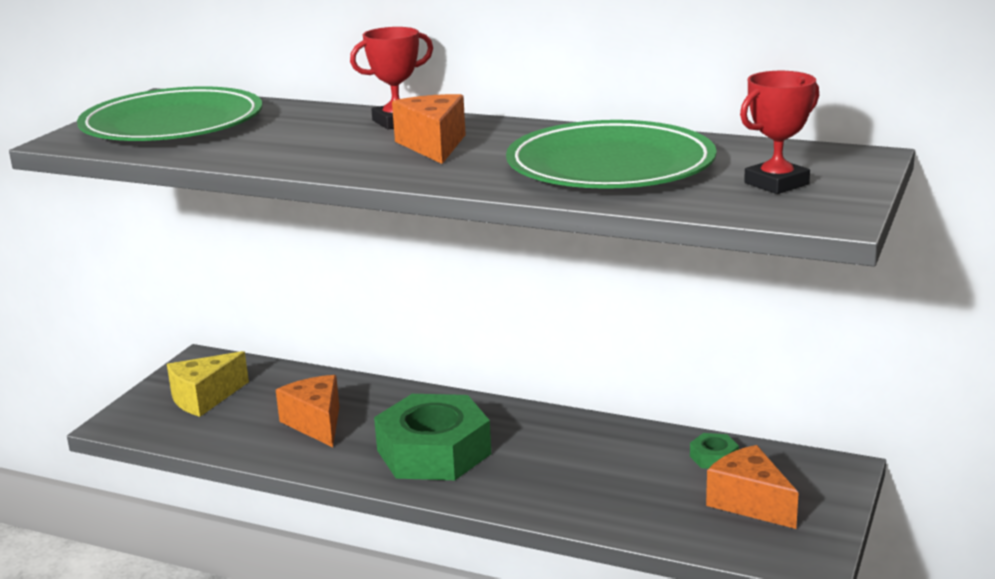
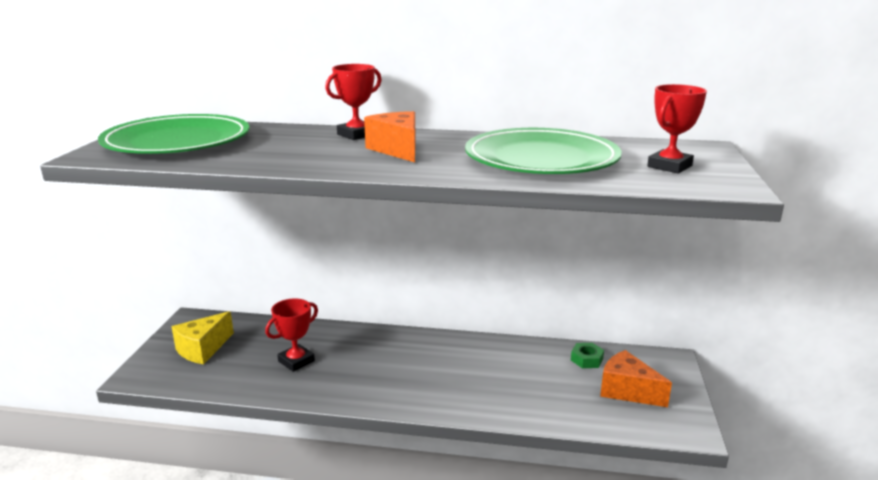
camera: 15 degrees left, 0 degrees up
orange cheese [276,375,339,447] -> red trophy [265,299,318,372]
green nut [374,394,491,480] -> none

